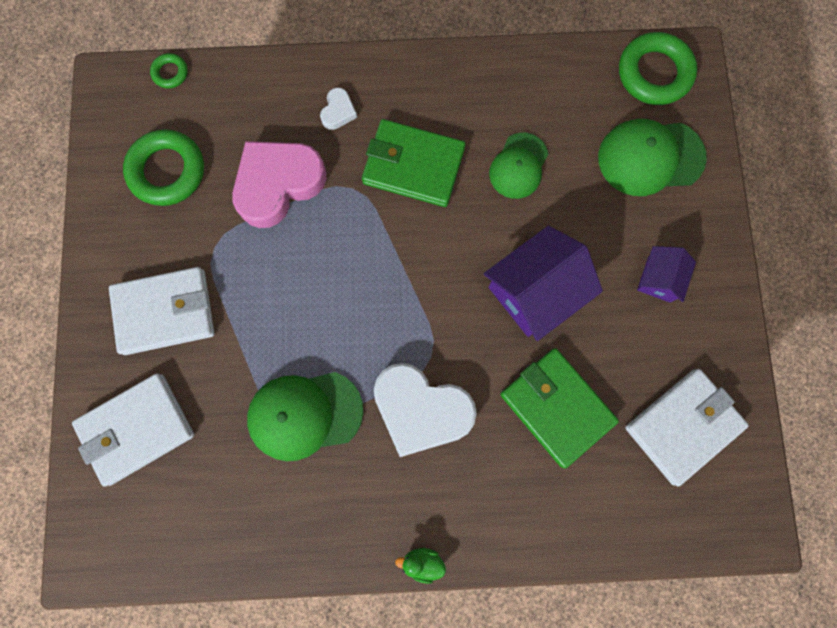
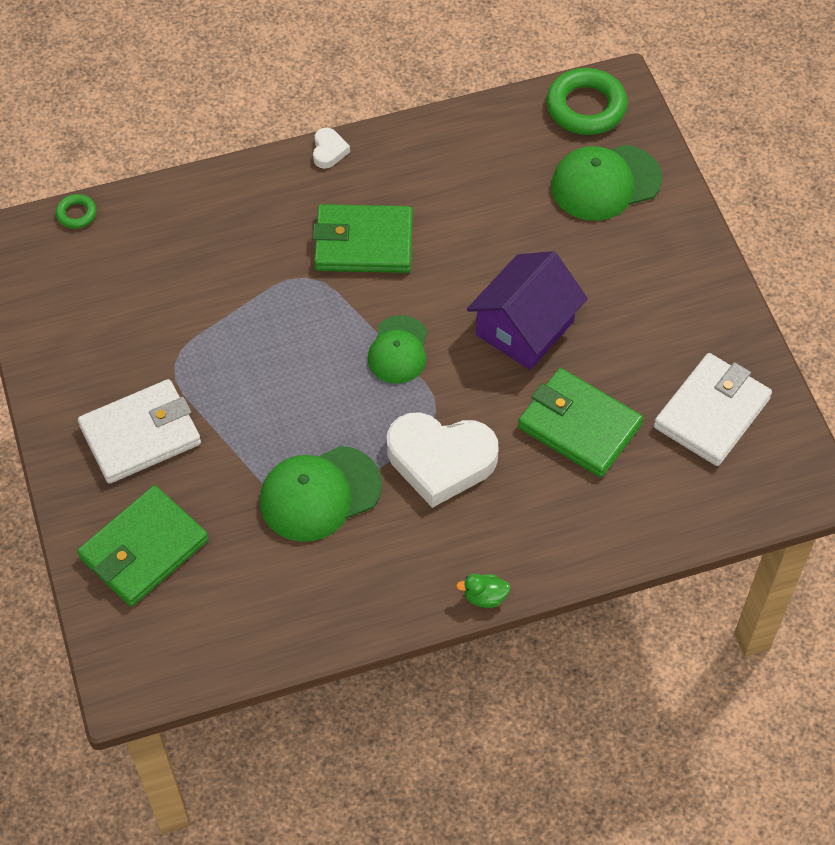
camera: 15 degrees left, 20 degrees down
white wallet [72,373,194,487] -> green wallet [77,485,209,607]
green ring [123,129,204,206] -> none
pink heart [232,141,327,228] -> none
white heart [320,87,357,130] -> white heart moved to [313,128,350,169]
green cap [489,132,548,199] -> green cap moved to [368,315,427,384]
purple house [637,246,696,302] -> none

